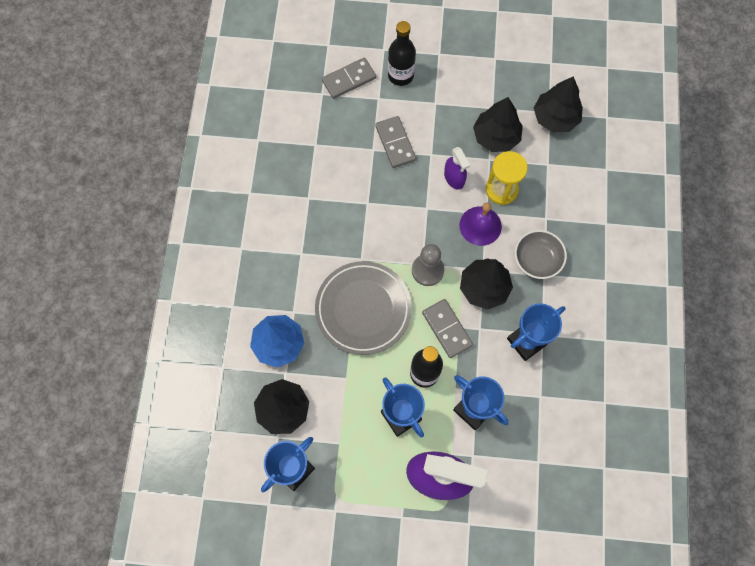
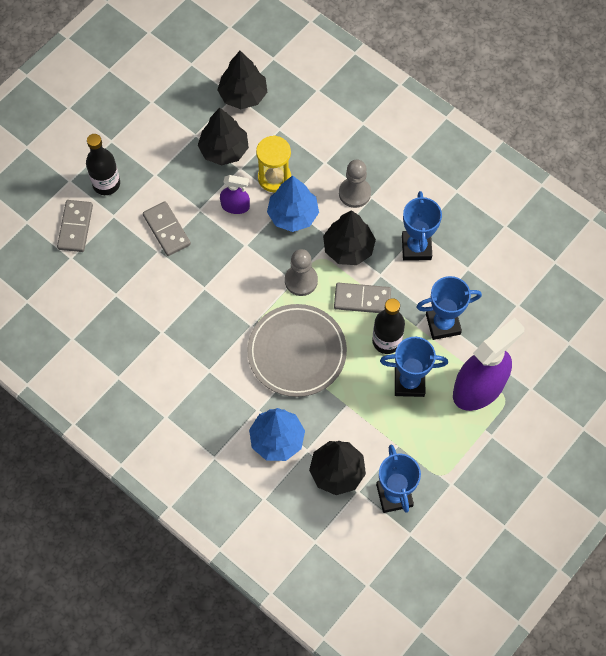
camera: 55 degrees left, 5 degrees down
grey domino [375,116,416,168] -> grey domino turned 45 degrees clockwise [143,201,191,256]
purple bell [459,202,502,246] -> blue tree [267,175,319,232]
grey bowl [515,230,567,279] -> grey pawn [339,159,371,208]

